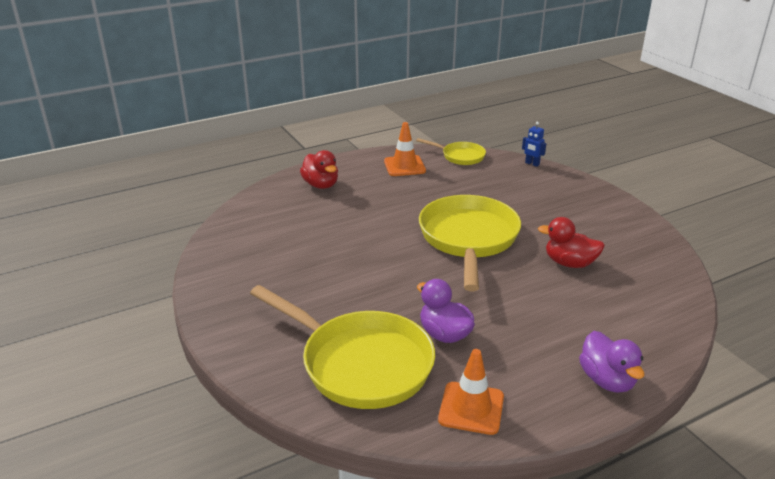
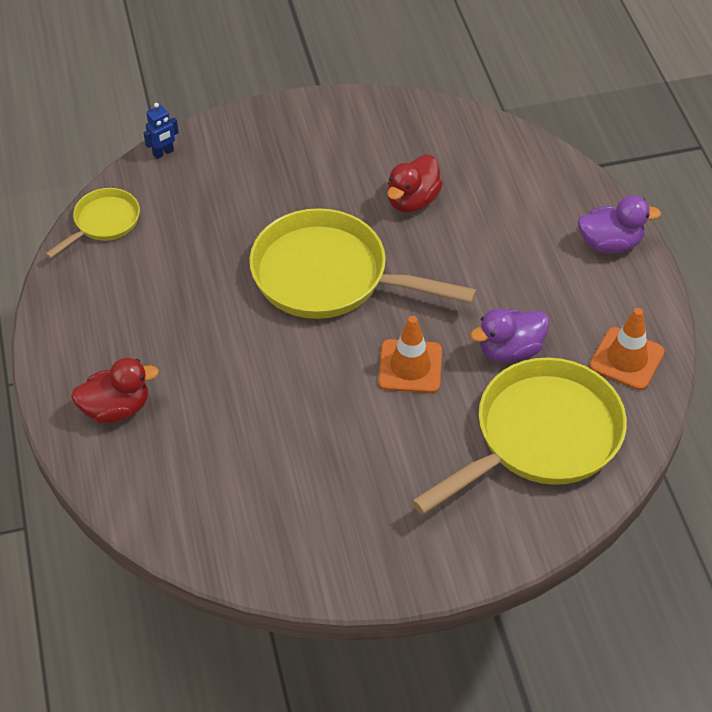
camera: 75 degrees left, 20 degrees up
orange traffic cone [384,122,426,176] -> orange traffic cone moved to [378,316,442,393]

